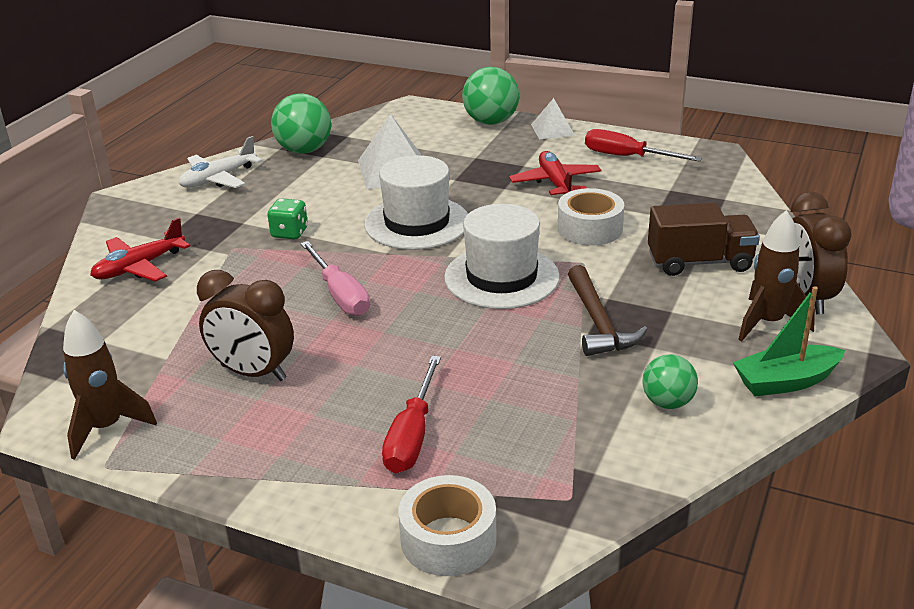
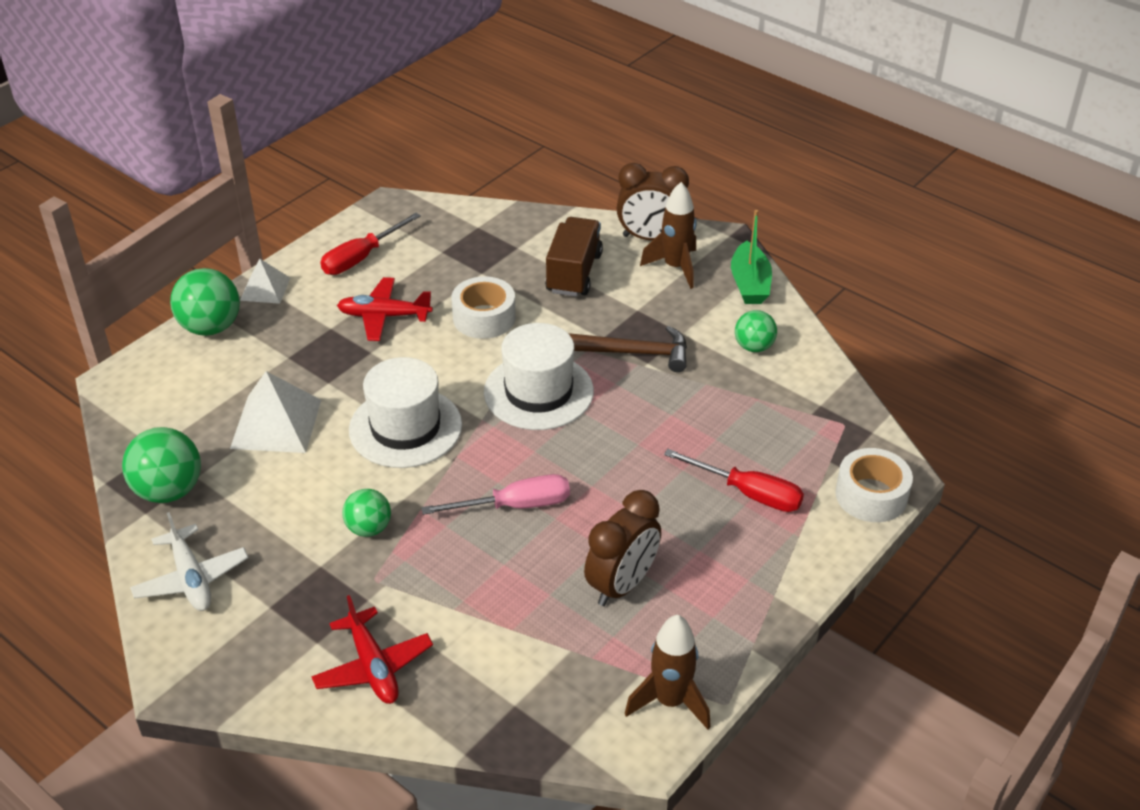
camera: 75 degrees left, 10 degrees up
green dice [267,198,308,239] -> green ball [342,489,391,537]

